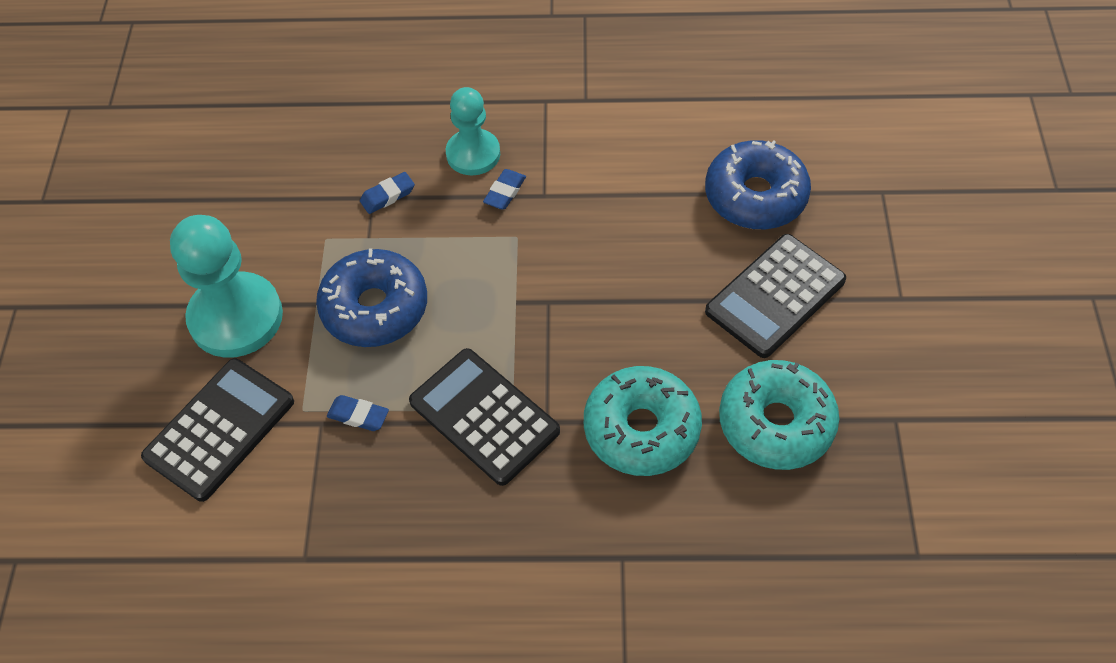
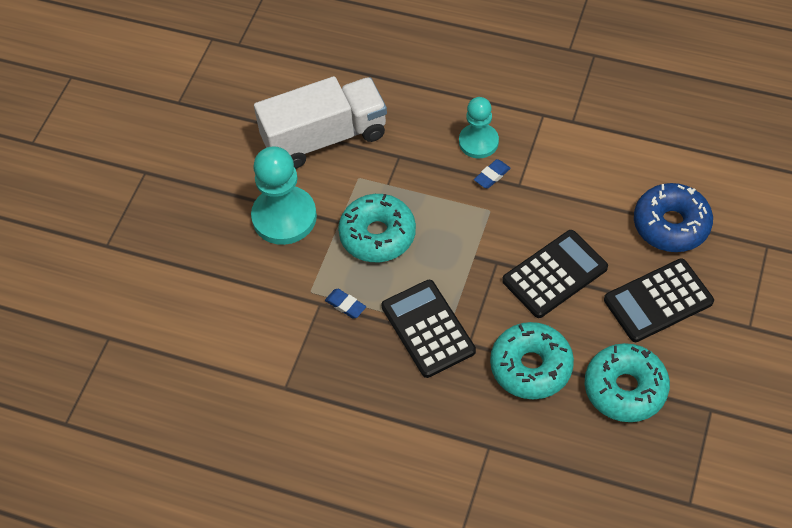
camera: 20 degrees right, 0 degrees up
black calculator [141,358,294,502] -> black calculator moved to [502,230,608,318]
blue donut [316,248,427,347] -> turquoise donut [338,194,416,262]
blue eraser [360,172,415,214] -> none
none -> white truck [254,76,387,169]

